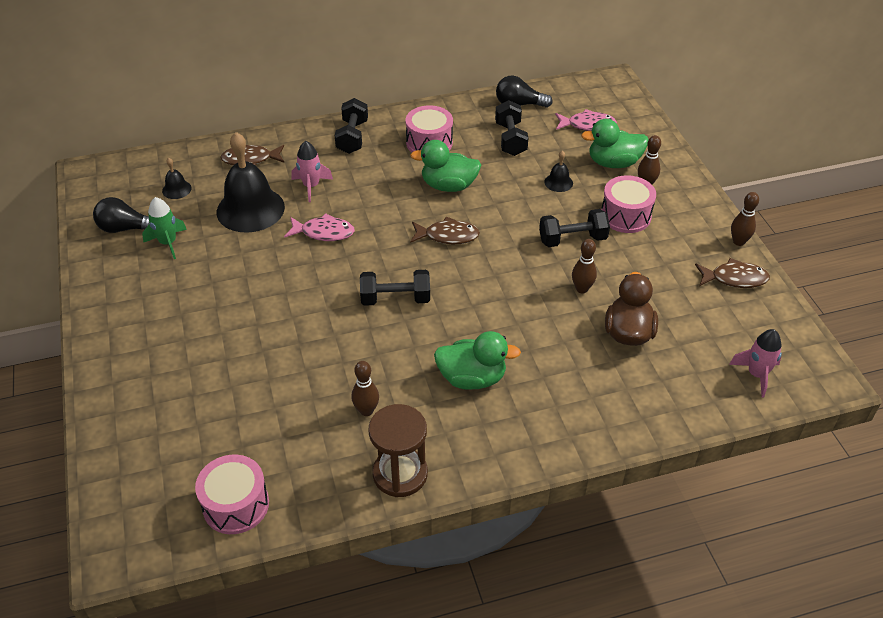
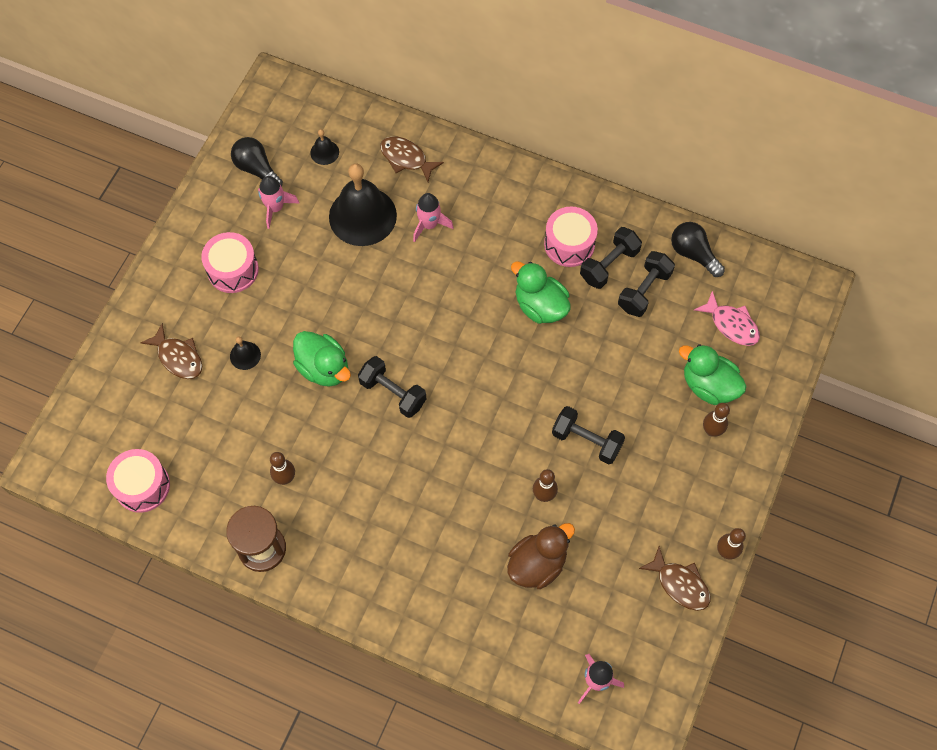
camera: 40 degrees right, 20 degrees up
green rocket [142,197,187,259] -> pink rocket [258,176,299,229]
pink fish [284,213,355,241] -> none
black dumbbell [335,98,368,154] -> black dumbbell moved to [580,227,642,289]
brown fish [410,217,480,244] -> brown fish moved to [141,323,202,379]
green duck [434,331,521,390] -> green duck moved to [293,331,351,387]
black bell [544,151,573,192] -> black bell moved to [230,337,261,370]
pink drum [601,175,656,233] -> pink drum moved to [201,232,259,293]

